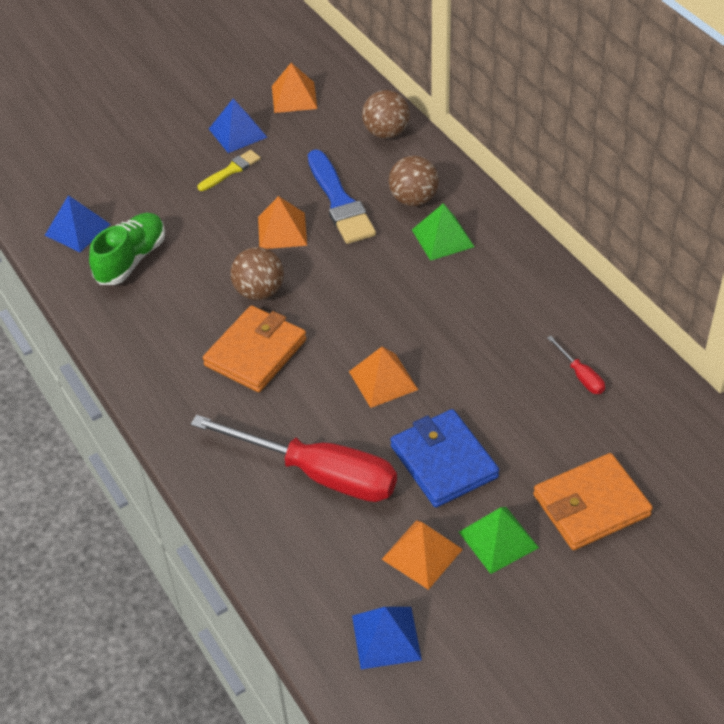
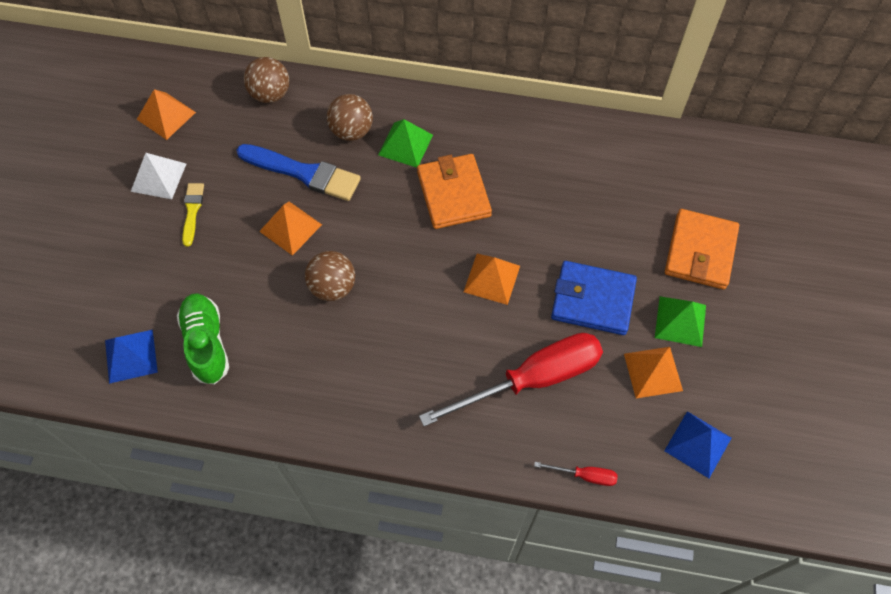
camera: 50 degrees left, 15 degrees up
orange wallet [203,305,307,392] -> orange wallet moved to [417,154,492,229]
blue pyramid [209,99,268,153] -> white pyramid [131,153,186,199]
red screwdriver [547,336,605,394] -> red screwdriver moved to [534,462,618,486]

